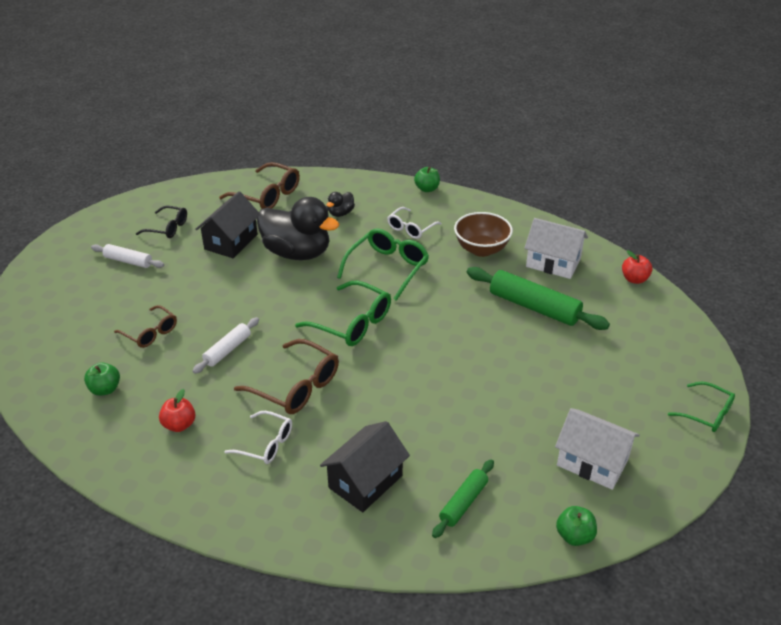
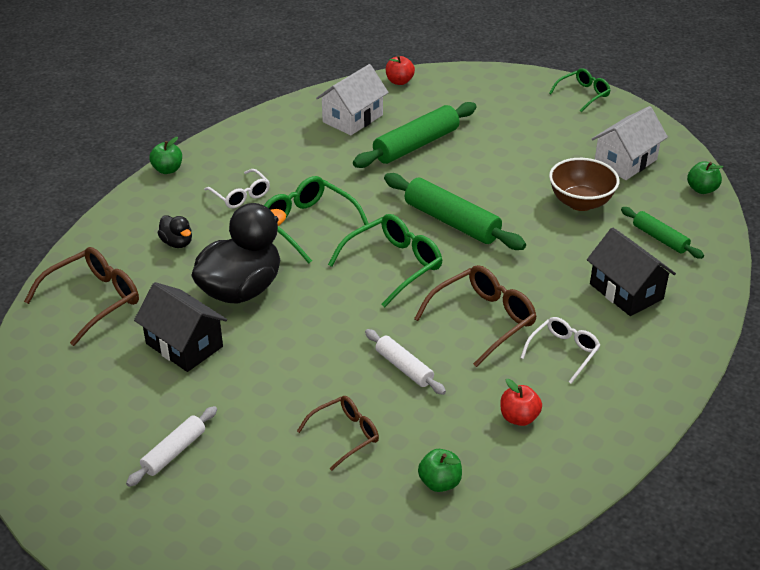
camera: 75 degrees left, 0 degrees up
black glasses [136,206,187,238] -> none
brown bowl [454,212,513,257] -> brown bowl moved to [549,158,619,211]
none -> green rolling pin [384,173,526,250]

